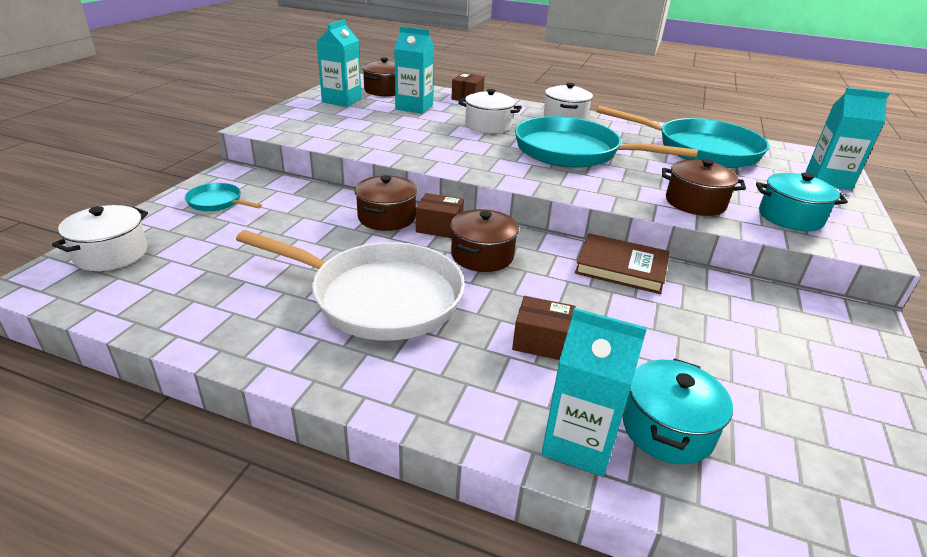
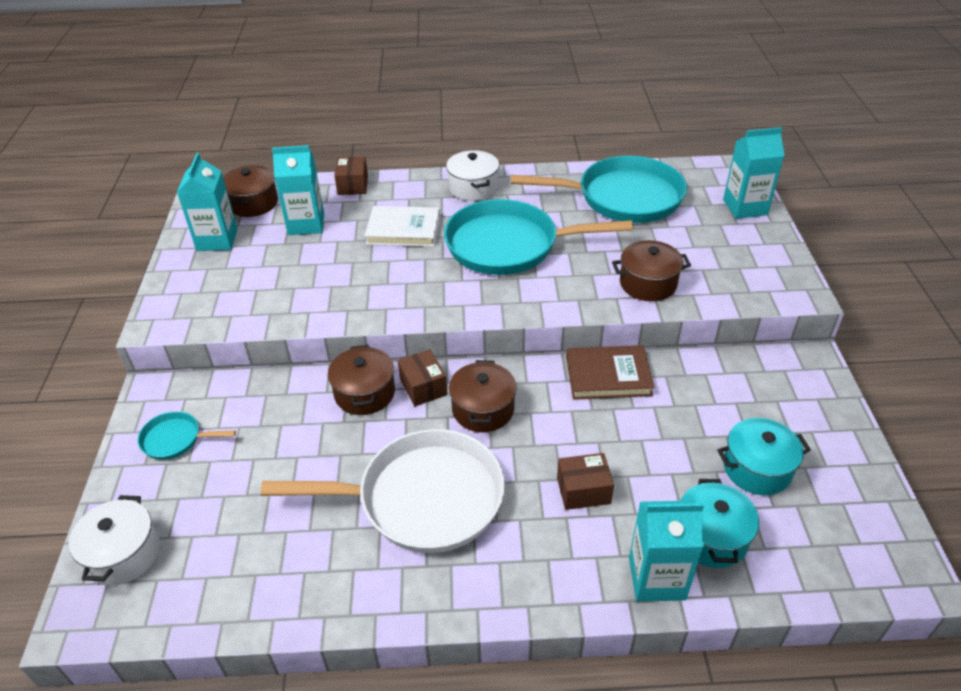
camera: 20 degrees left, 10 degrees up
brown box [416,193,464,238] -> brown box turned 75 degrees clockwise [398,349,447,406]
white pot [458,89,522,133] -> white book [364,206,440,247]
turquoise pot [756,173,848,231] -> turquoise pot moved to [717,418,811,495]

